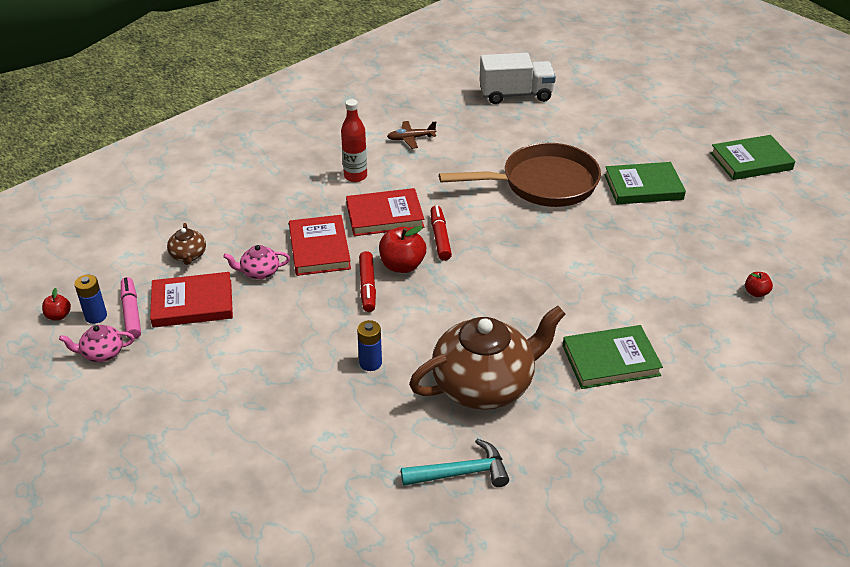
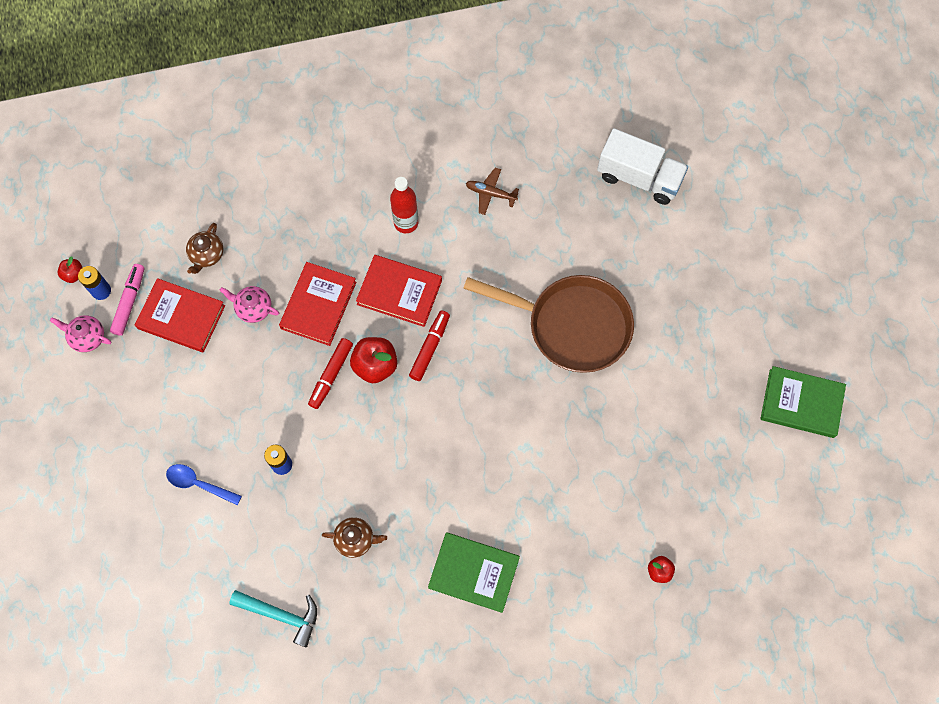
camera: 30 degrees right, 30 degrees up
brown teapot [409,306,565,410] -> brown teapot [322,517,387,558], size x0.43
green book [604,162,686,205] -> none
none -> blue spoon [166,464,242,505]

